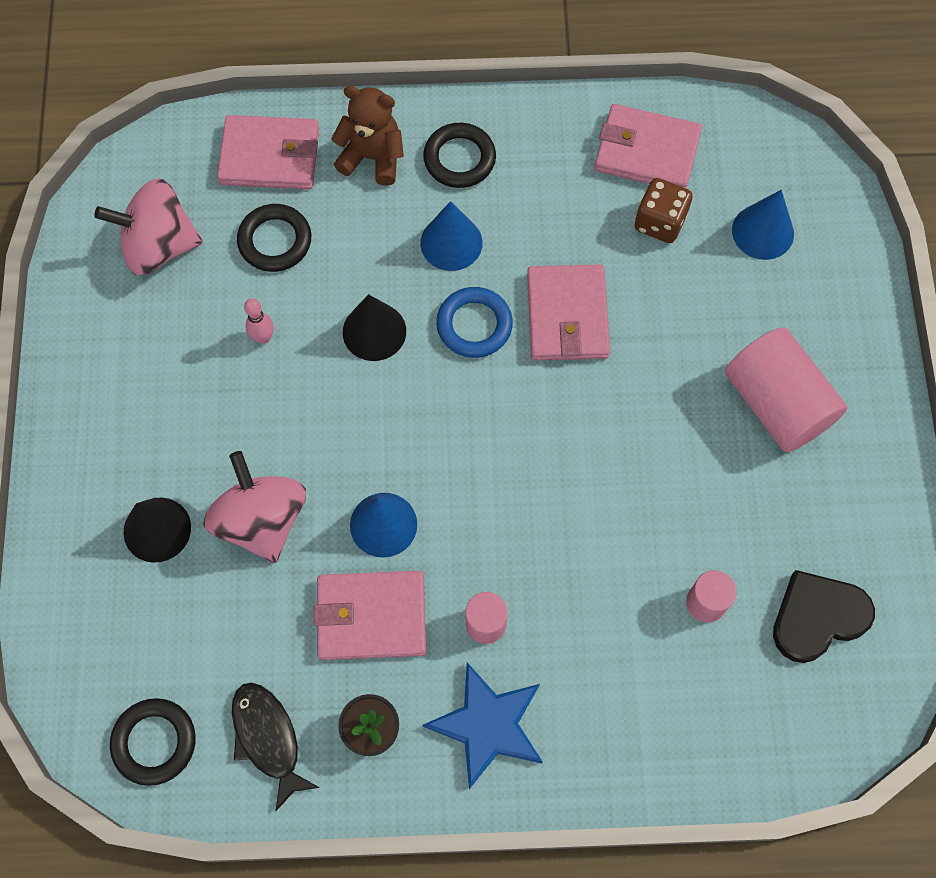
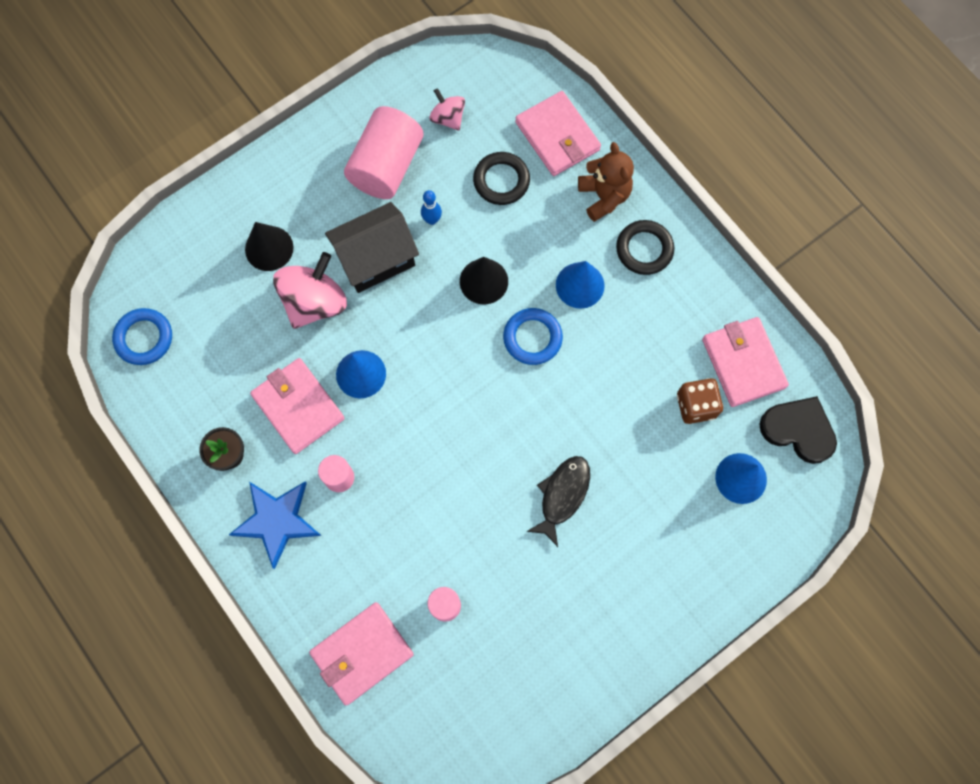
camera: 55 degrees right, 5 degrees up
pink spinning top [94,179,203,275] -> pink spinning top [429,88,465,131], size x0.56
black ring [110,698,196,786] -> blue ring [112,308,172,365]
black fish [232,683,320,812] -> black fish moved to [526,456,590,547]
pink bowling pin [244,298,274,344] -> blue bowling pin [421,190,442,225]
pink wallet [527,264,610,361] -> pink wallet moved to [309,602,414,705]
pink cylinder [725,327,847,452] -> pink cylinder moved to [344,106,424,199]
black heart [773,570,875,663] -> black heart moved to [759,396,837,464]
none -> black house [325,202,419,293]

